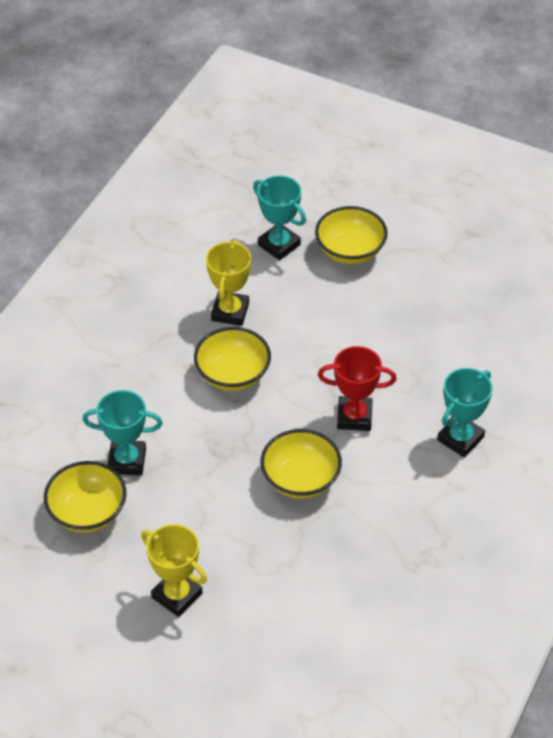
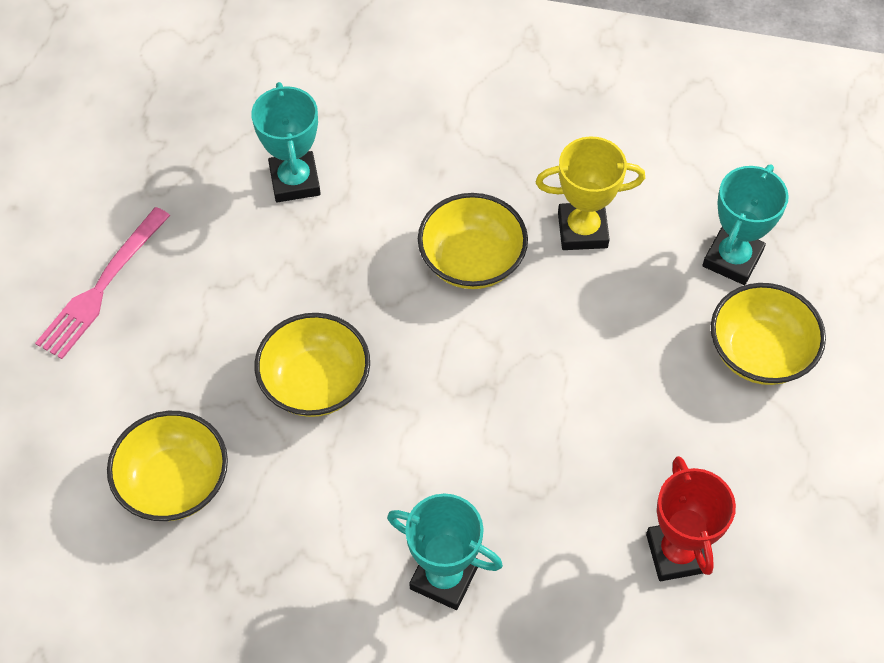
camera: 75 degrees right, 10 degrees up
yellow bowl [44,461,127,533] -> yellow bowl moved to [107,411,228,521]
yellow trophy [141,524,207,617] -> pink fork [35,207,170,359]
red trophy [318,346,397,431] -> red trophy moved to [646,456,736,581]

